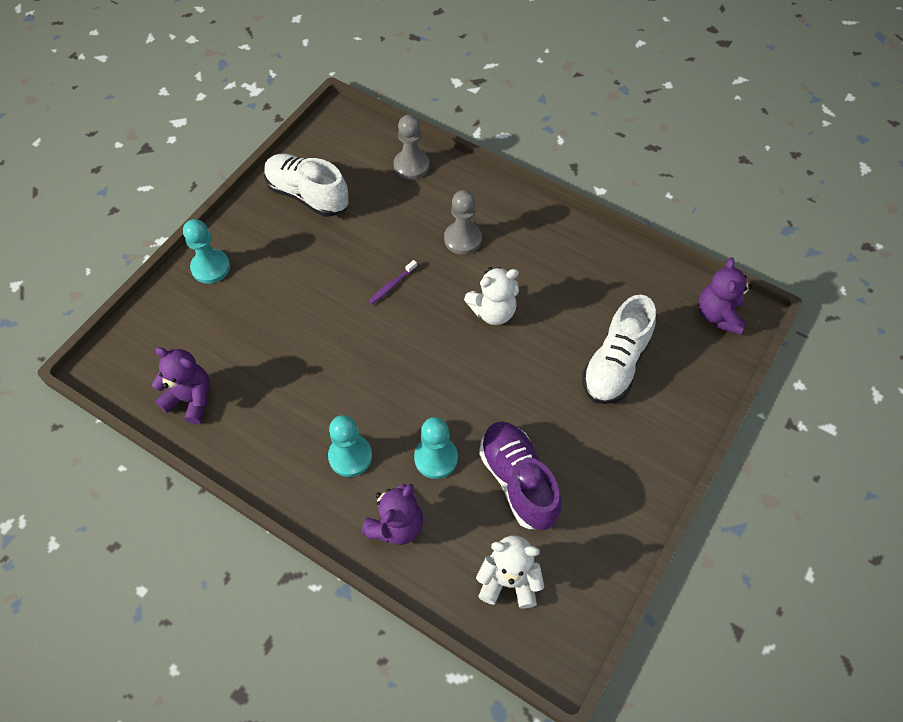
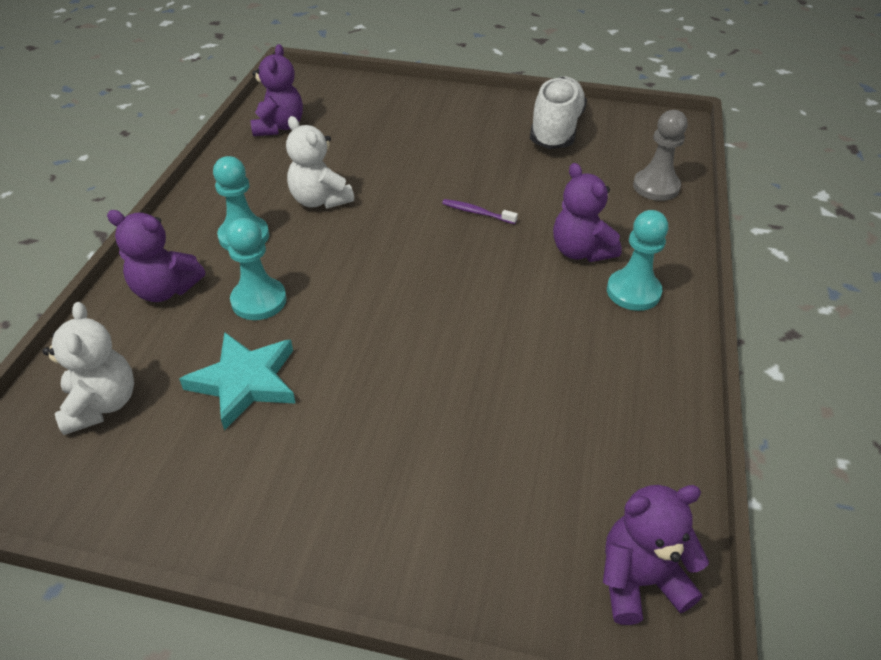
camera: 70 degrees right, 15 degrees down
turquoise pawn [183,219,230,284] -> turquoise pawn moved to [607,210,668,311]
grey pawn [444,190,482,255] -> purple teddy bear [553,163,622,262]
white teddy bear [464,267,519,325] -> white teddy bear moved to [286,116,354,209]
purple shoe [479,421,562,530] -> turquoise star [179,332,296,431]
white shoe [582,295,656,404] -> none

